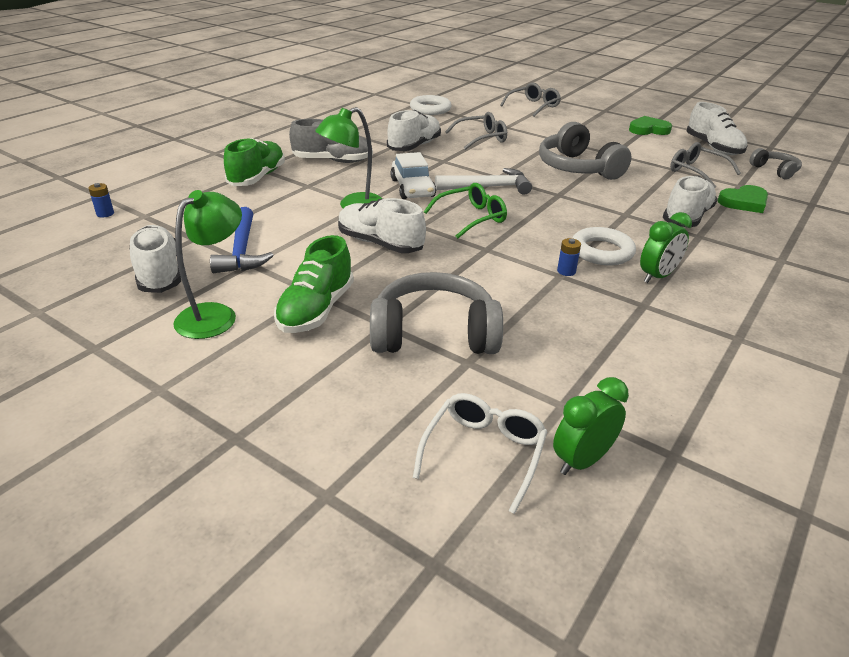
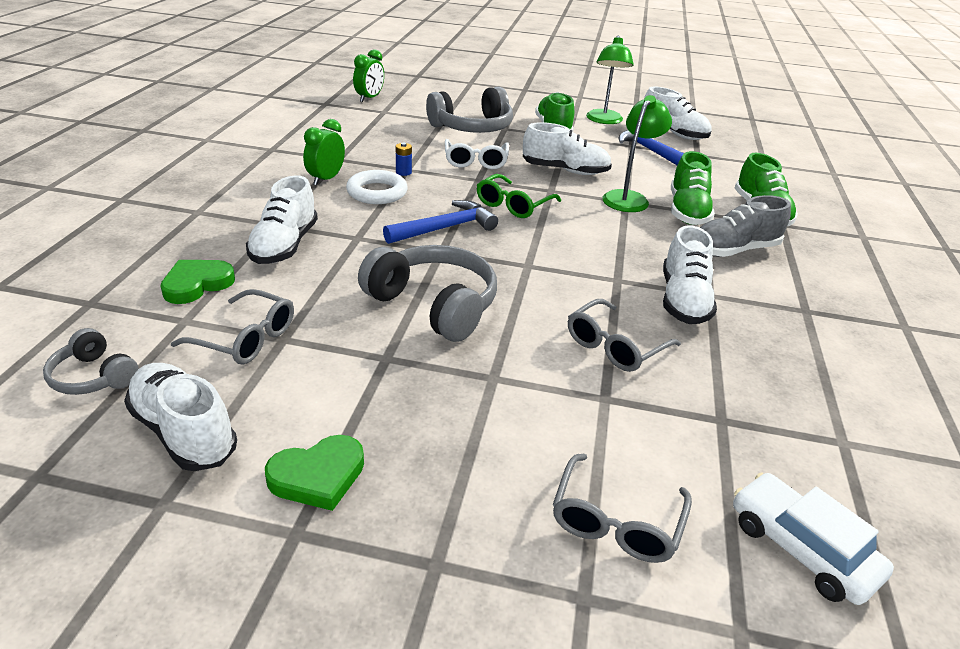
camera: 155 degrees right, 0 degrees up
blue battery [89,183,114,217] -> none
white car [391,152,436,199] -> white car moved to [733,472,894,605]
white ring [410,95,452,115] -> none
white glasses [413,393,548,514] -> white glasses moved to [445,139,509,169]
white hammer [435,168,532,195] -> none
none -> blue hammer [383,200,498,244]
none -> green shoe [671,151,715,225]

